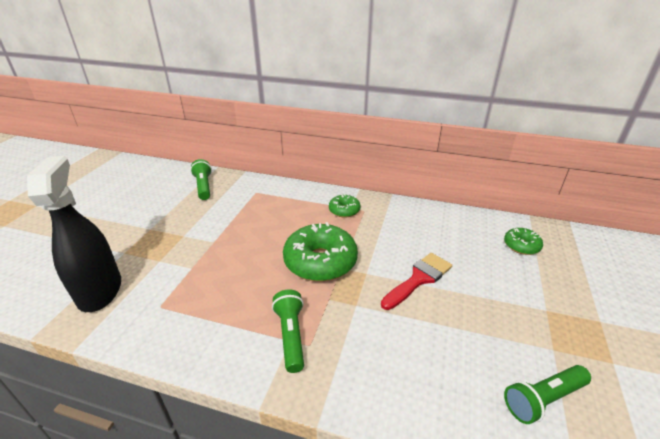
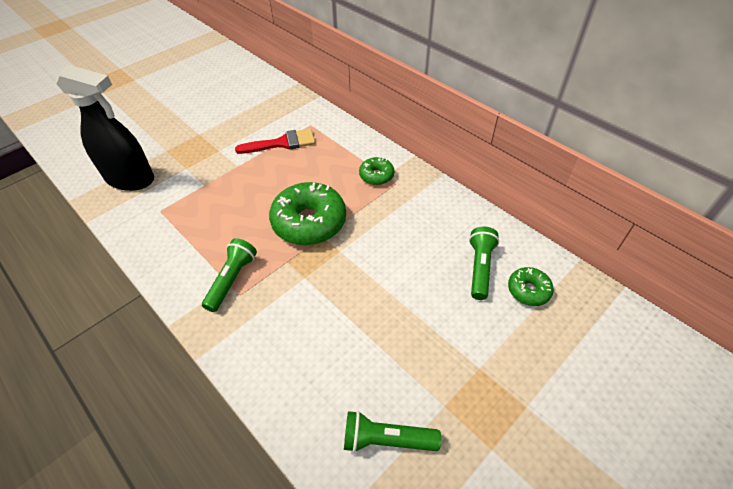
camera: 30 degrees right, 15 degrees up
black spray bottle [27,156,121,312] -> black spray bottle turned 90 degrees clockwise [55,65,154,191]
green flashlight [190,159,212,200] -> green flashlight moved to [469,227,499,300]
red brush [381,253,452,310] -> red brush moved to [235,129,315,154]

